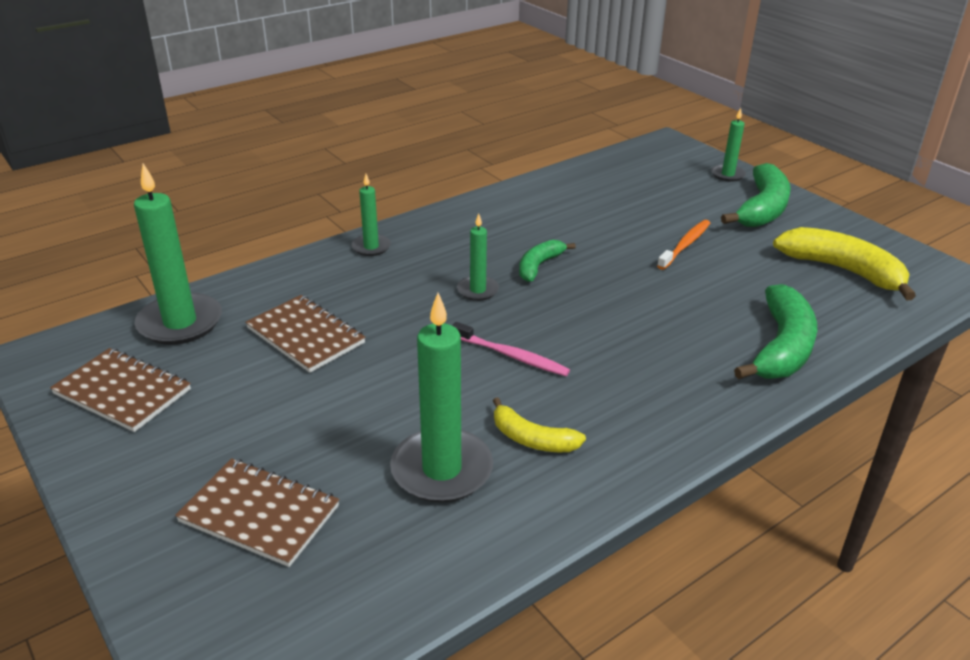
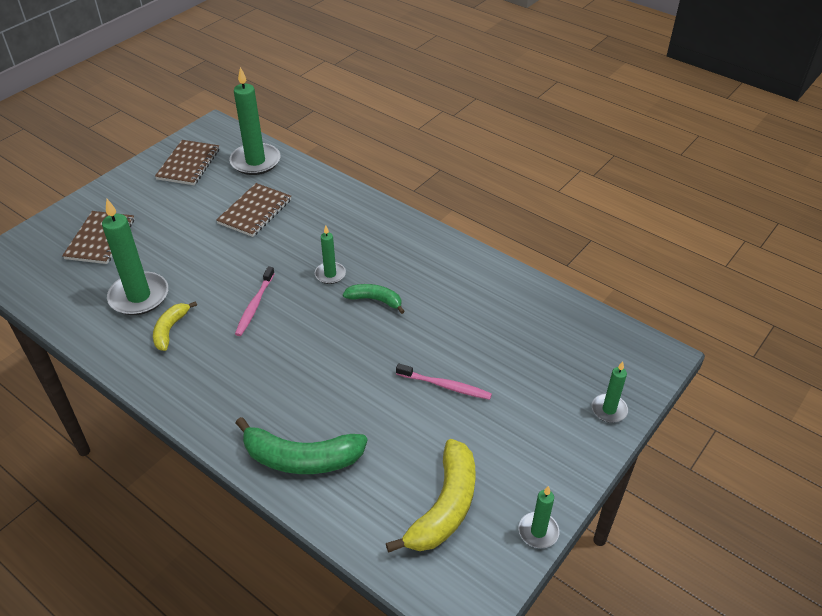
camera: 75 degrees right, 10 degrees up
green candle [351,174,391,256] -> green candle moved to [519,486,559,548]
orange toothbrush [657,220,710,270] -> pink toothbrush [396,363,492,400]
green banana [721,163,791,227] -> none

